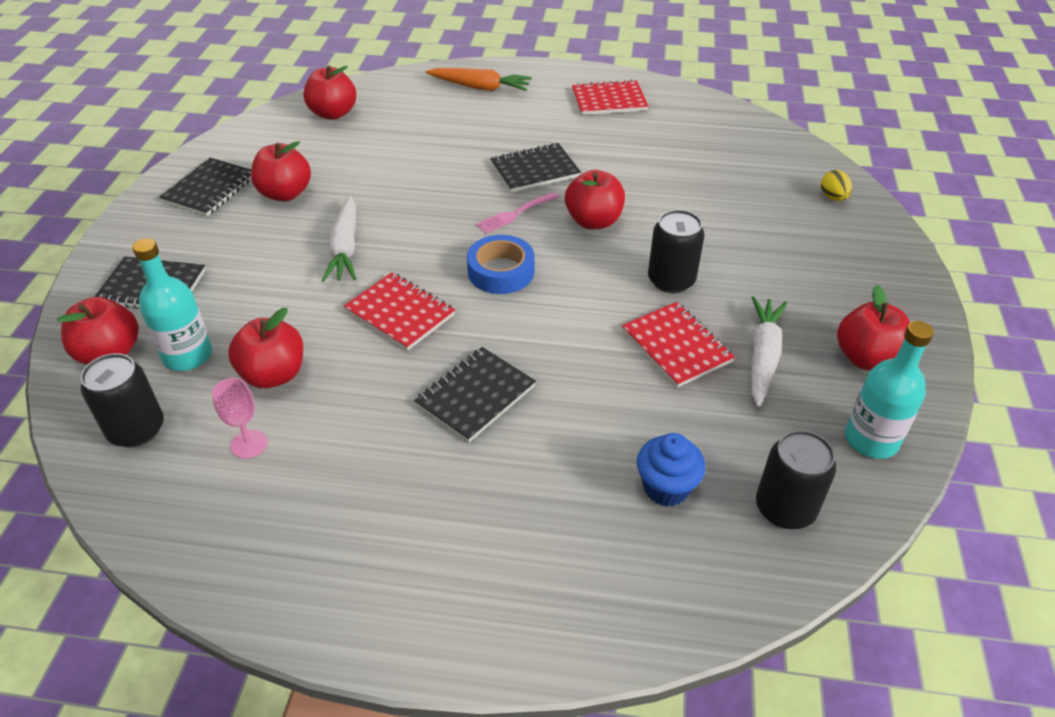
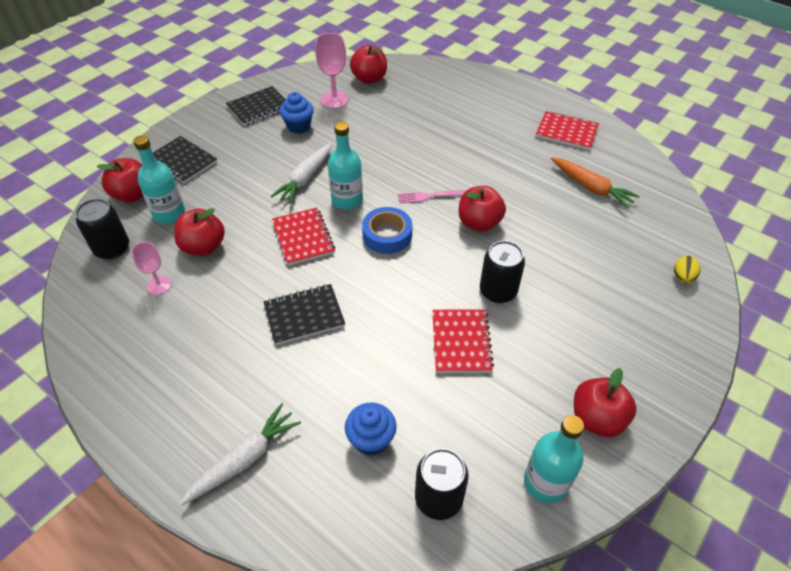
camera: 30 degrees right, 5 degrees up
red apple [251,141,311,201] -> blue cupcake [280,92,314,134]
orange carrot [426,68,532,91] -> orange carrot moved to [551,157,640,209]
black notebook [490,143,581,193] -> none
white carrot [751,296,787,407] -> white carrot moved to [179,403,301,506]
none -> pink goblet [315,33,349,108]
none -> turquoise bottle [328,121,363,210]

